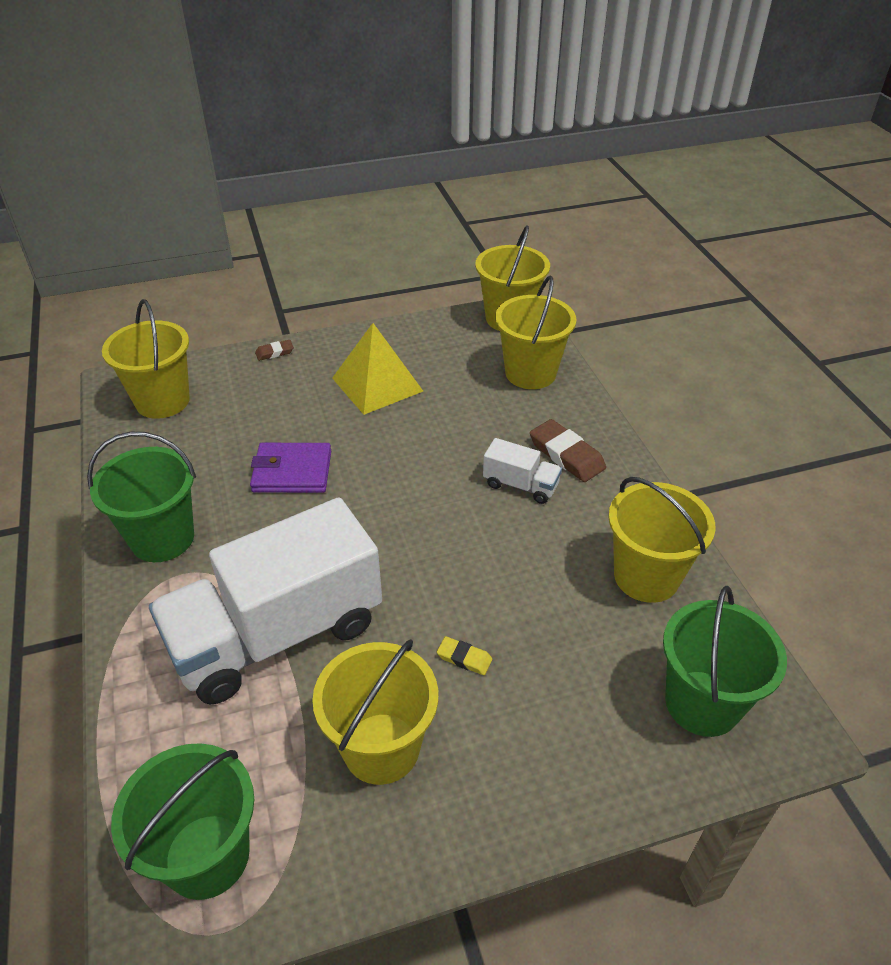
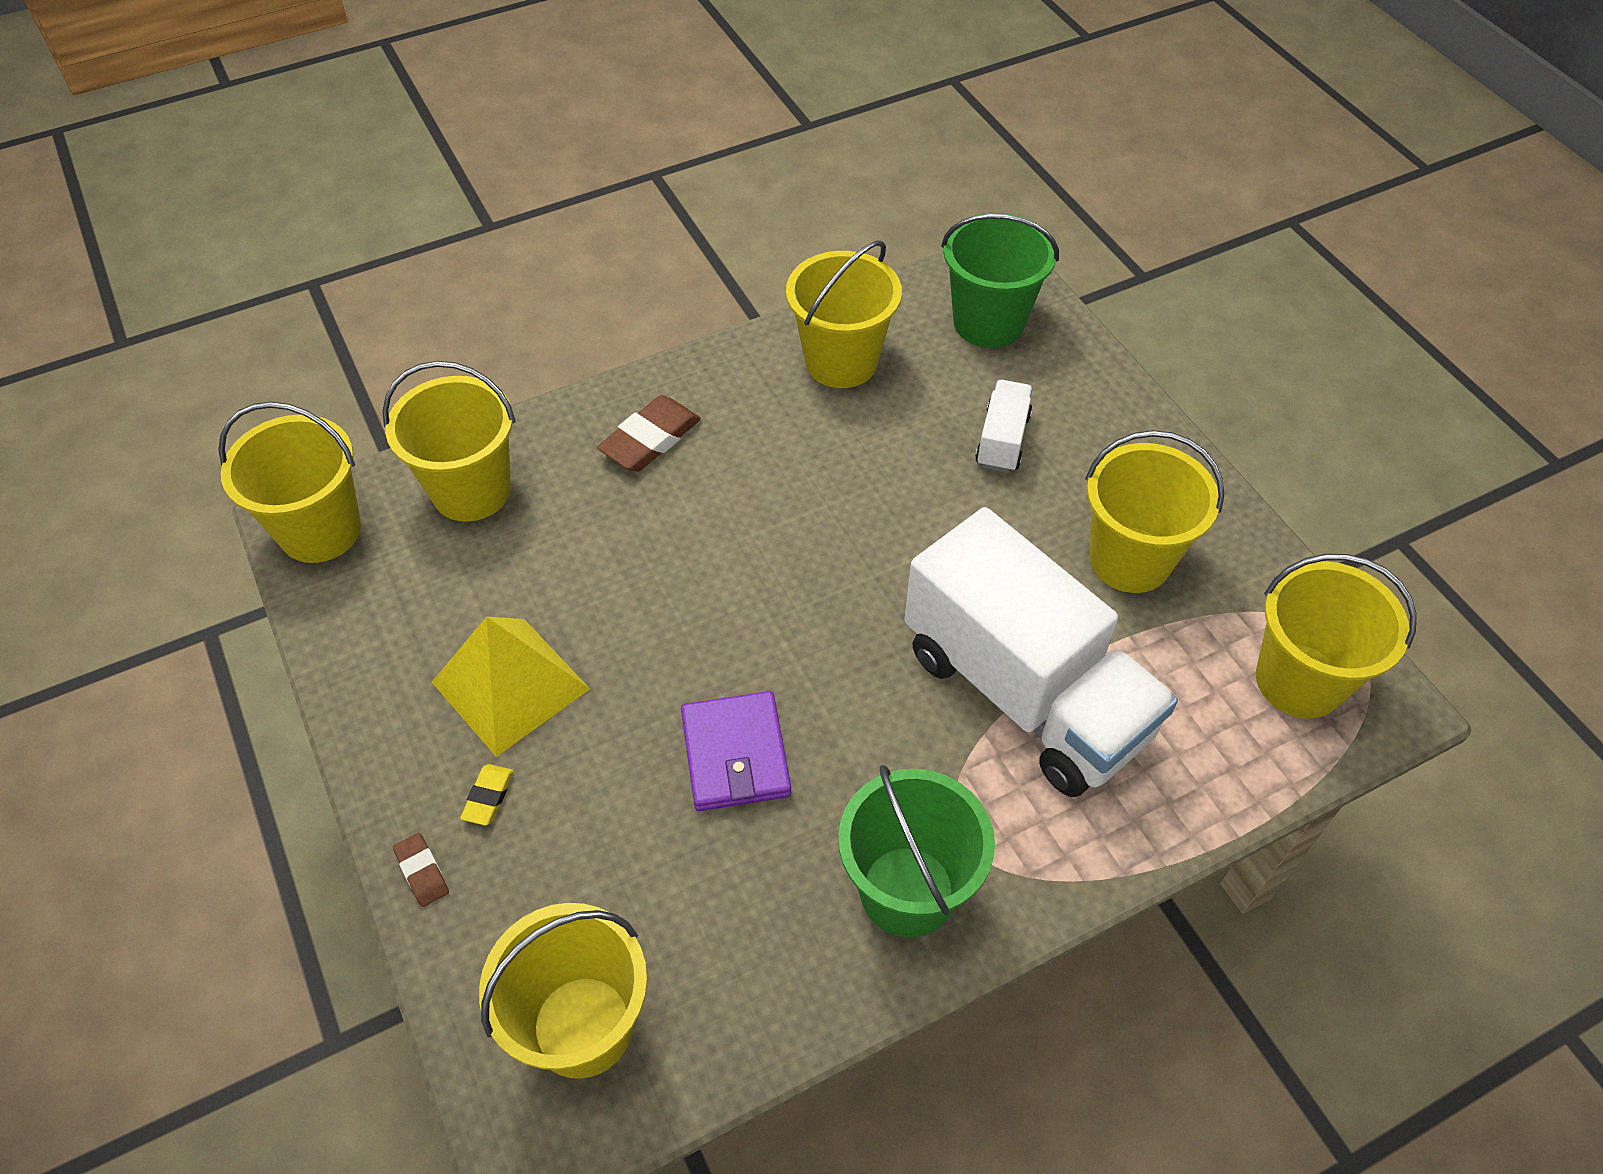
camera: 100 degrees left, 10 degrees up
green bucket [111,743,254,900] -> yellow bucket [1256,554,1417,718]
yellow eraser [437,636,492,675] -> yellow eraser moved to [460,764,514,825]
white truck [483,438,562,504] -> white truck moved to [975,380,1033,472]

